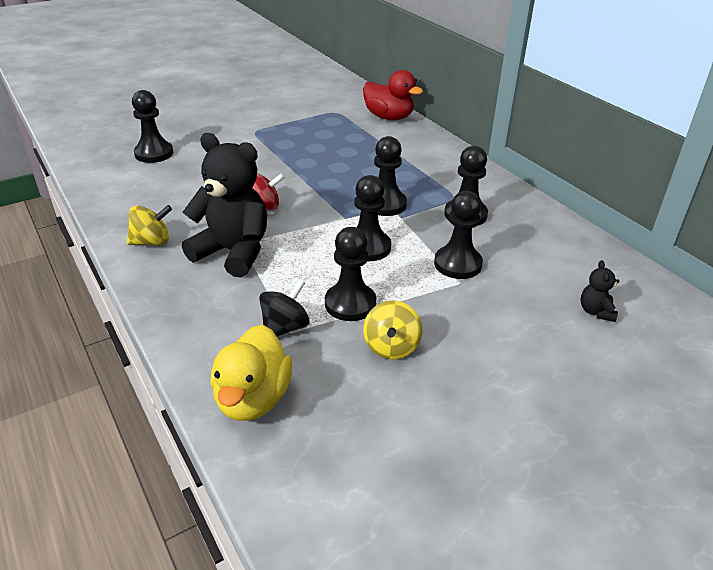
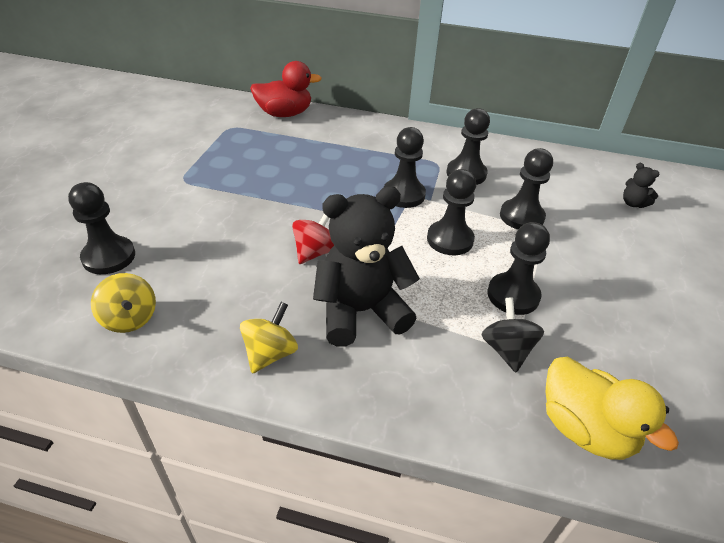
camera: 45 degrees left, 5 degrees up
yellow spinning top [363,301,422,359] -> yellow spinning top moved to [91,273,156,333]

